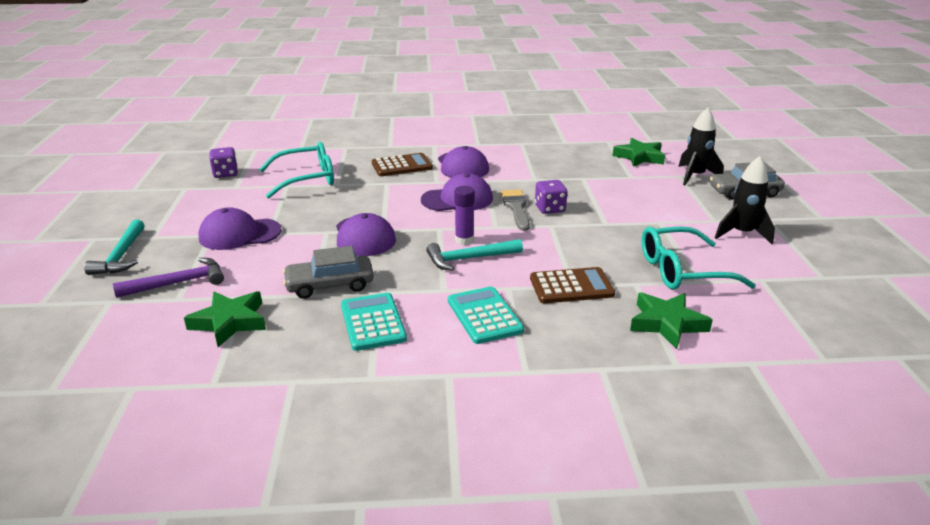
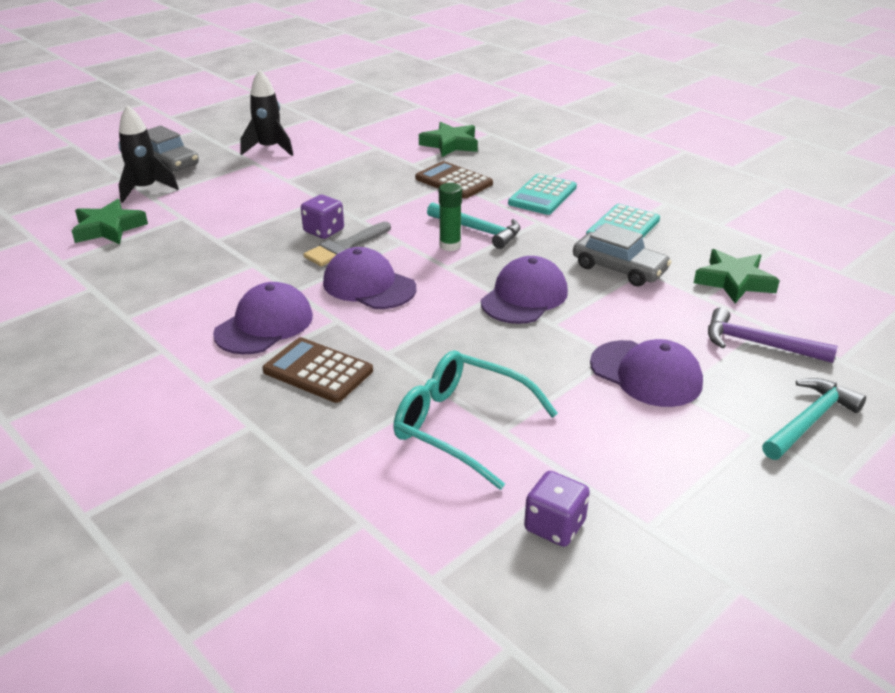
camera: 130 degrees left, 5 degrees up
purple glue stick [454,186,475,245] -> green glue stick [439,183,462,251]
turquoise glasses [641,226,756,290] -> none

